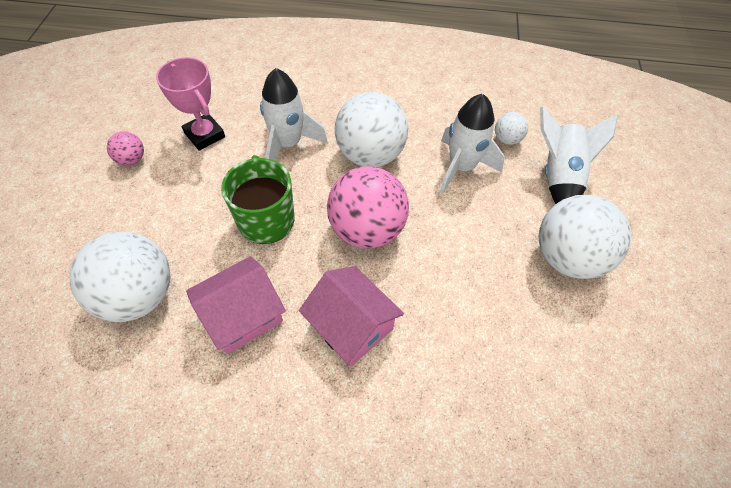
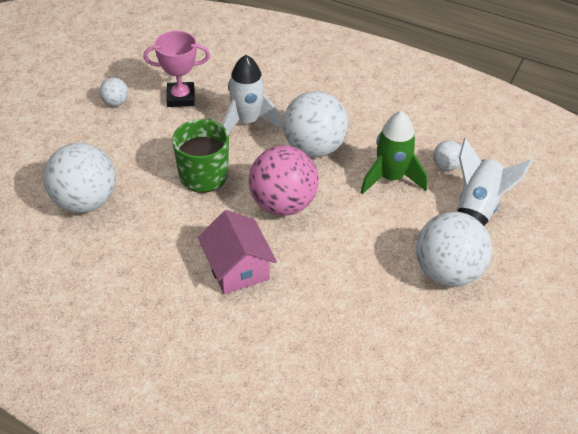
camera: 20 degrees right, 10 degrees down
pink ball [107,131,144,166] -> white ball [99,78,129,106]
pink trophy [156,57,225,151] -> pink trophy turned 75 degrees counterclockwise [143,31,210,107]
pink house [186,256,286,354] -> none
white rocket [440,94,505,194] -> green rocket [361,111,427,194]

